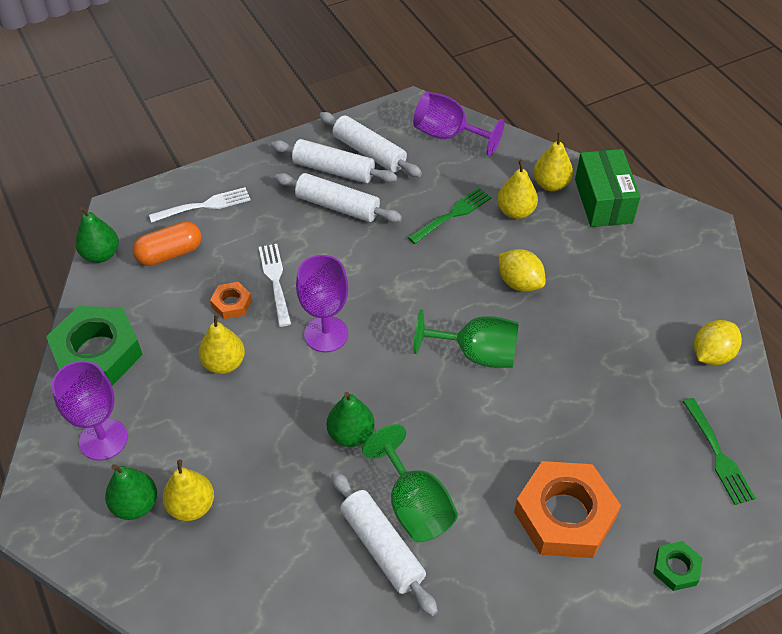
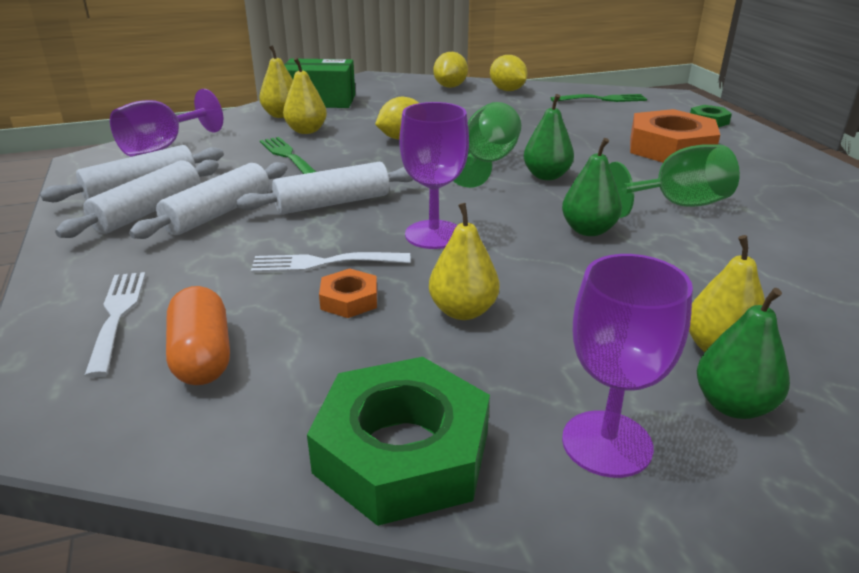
camera: 80 degrees left, 20 degrees down
green pear [75,207,119,263] -> green pear moved to [524,94,574,180]
white rolling pin [332,472,438,616] -> white rolling pin moved to [236,162,414,214]
none -> yellow lemon [433,52,468,88]

